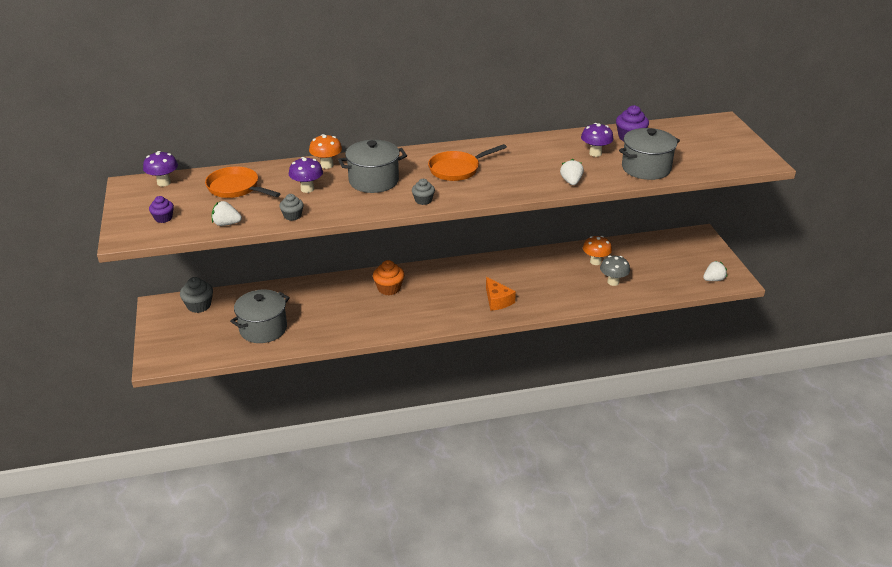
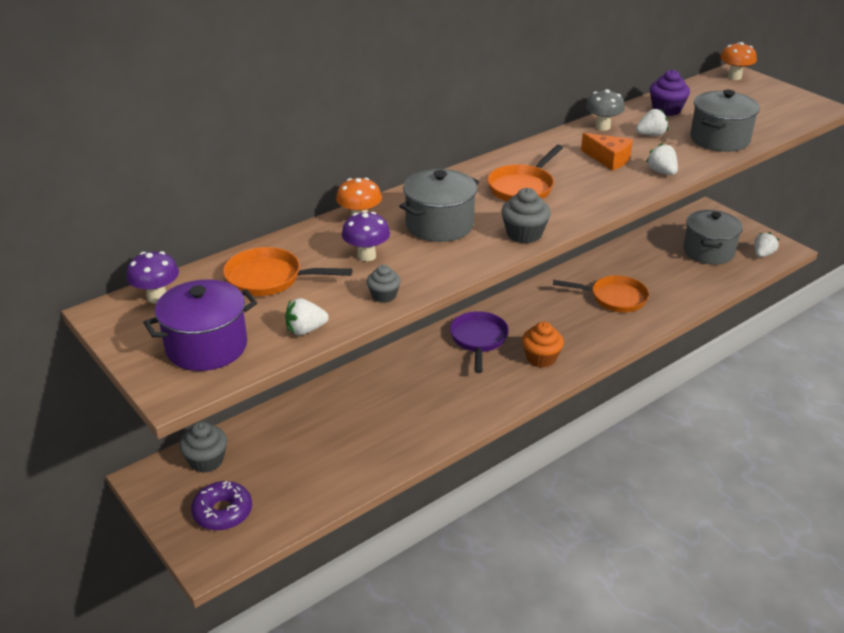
camera: 25 degrees left, 0 degrees up
purple cupcake [149,196,174,223] -> purple pot [143,279,257,371]
grey pot [230,290,290,343] -> grey pot moved to [683,210,743,265]
orange cupcake [373,260,404,295] -> orange cupcake moved to [522,322,564,368]
grey cupcake [412,179,435,205] -> grey cupcake [501,188,551,243], size x1.57
orange cheese [486,277,516,311] -> orange cheese moved to [581,133,633,171]
purple mushroom [581,123,614,157] -> white strawberry [636,109,668,136]
orange mushroom [583,236,612,265] -> orange mushroom moved to [720,42,757,80]
grey mushroom [600,256,630,286] -> grey mushroom moved to [586,89,625,131]
none -> purple donut [191,481,252,531]
none -> purple pan [450,311,509,373]
none -> orange pan [553,276,649,312]

